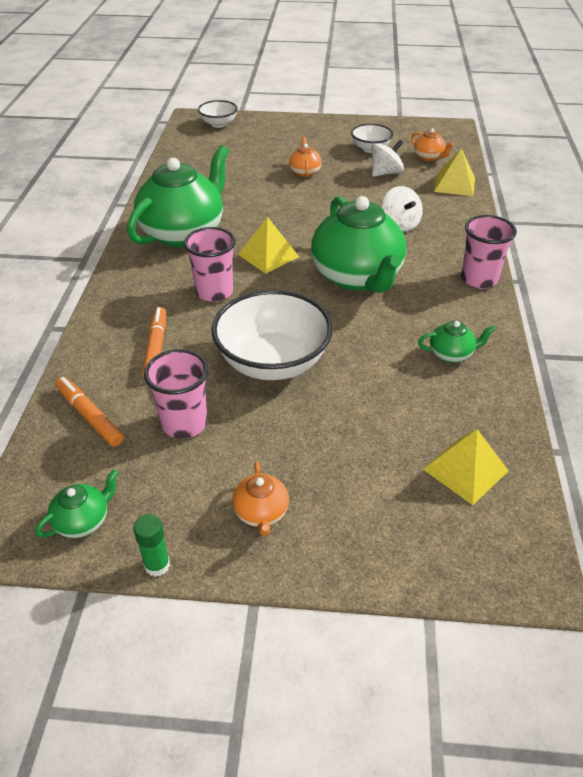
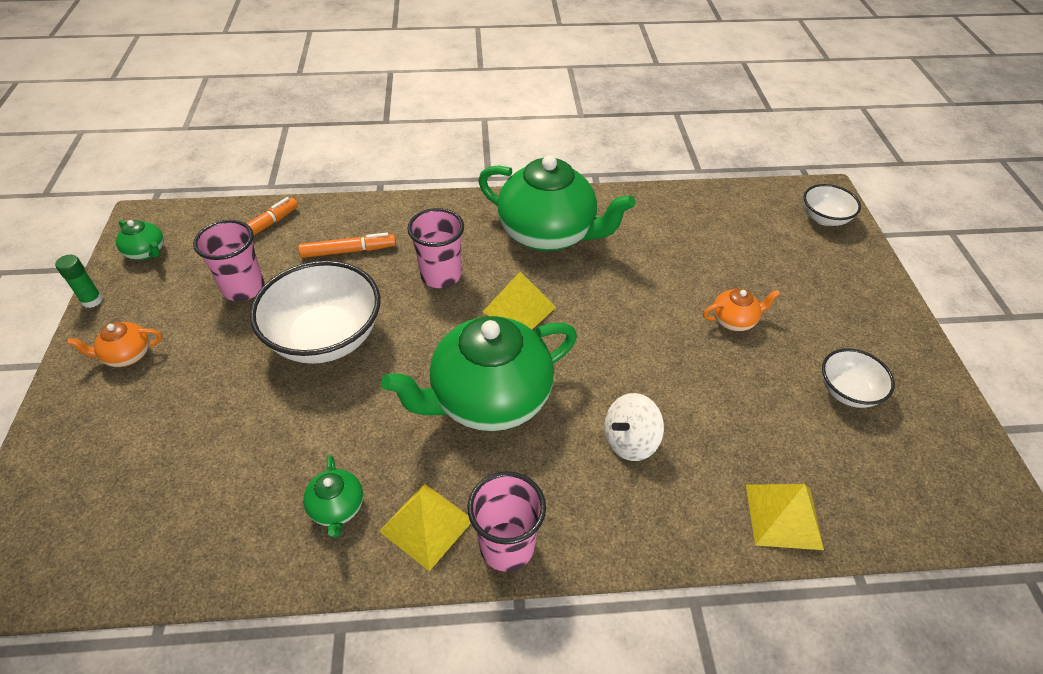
camera: 80 degrees right, 5 degrees up
white spinning top [371,140,404,177] -> none
orange teapot [411,128,454,161] -> none
yellow pyramid [423,429,509,505] -> yellow pyramid moved to [379,483,471,571]

